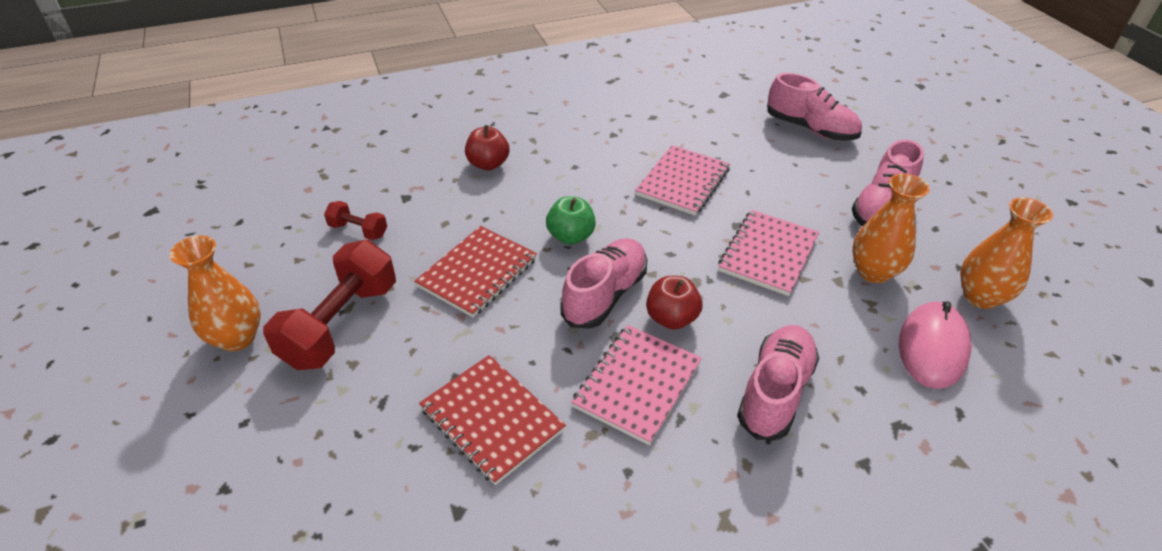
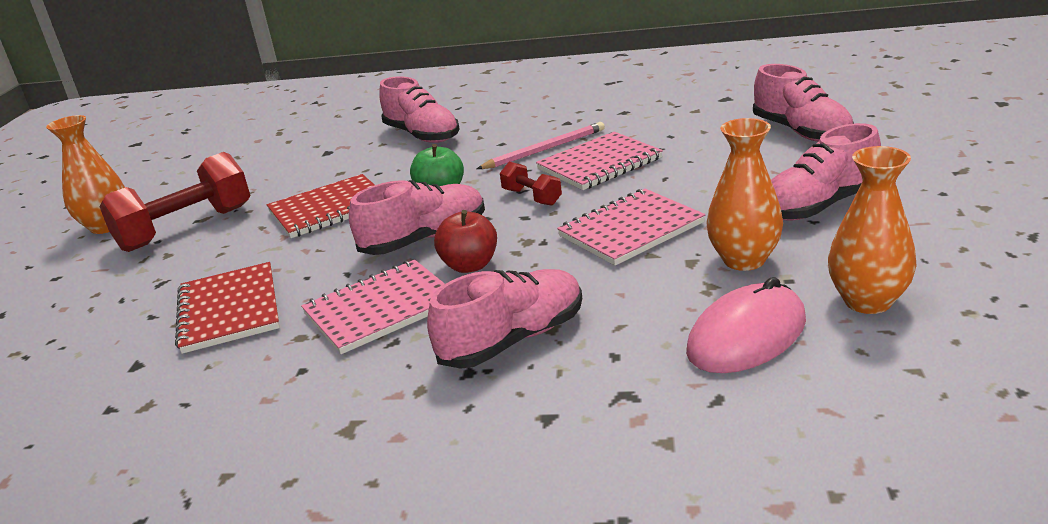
camera: 30 degrees right, 15 degrees down
red dumbbell [324,201,387,240] -> red dumbbell moved to [500,162,562,206]
red apple [465,125,509,170] -> pink shoe [379,76,460,143]
none -> pink pencil [477,122,605,169]

